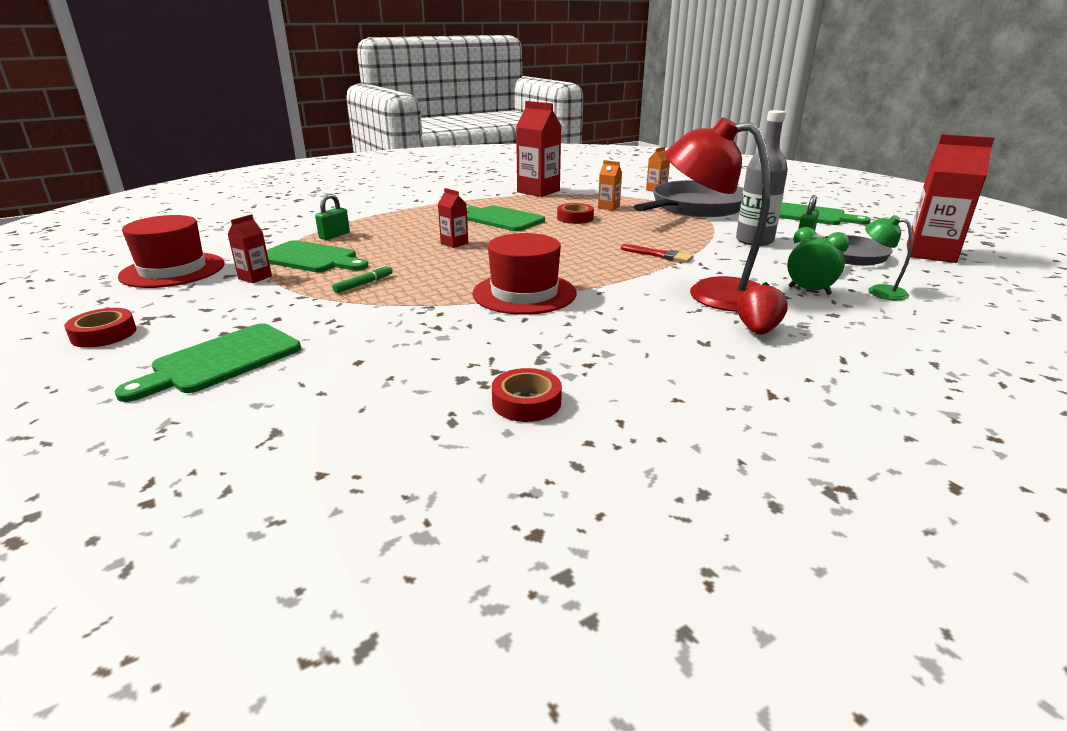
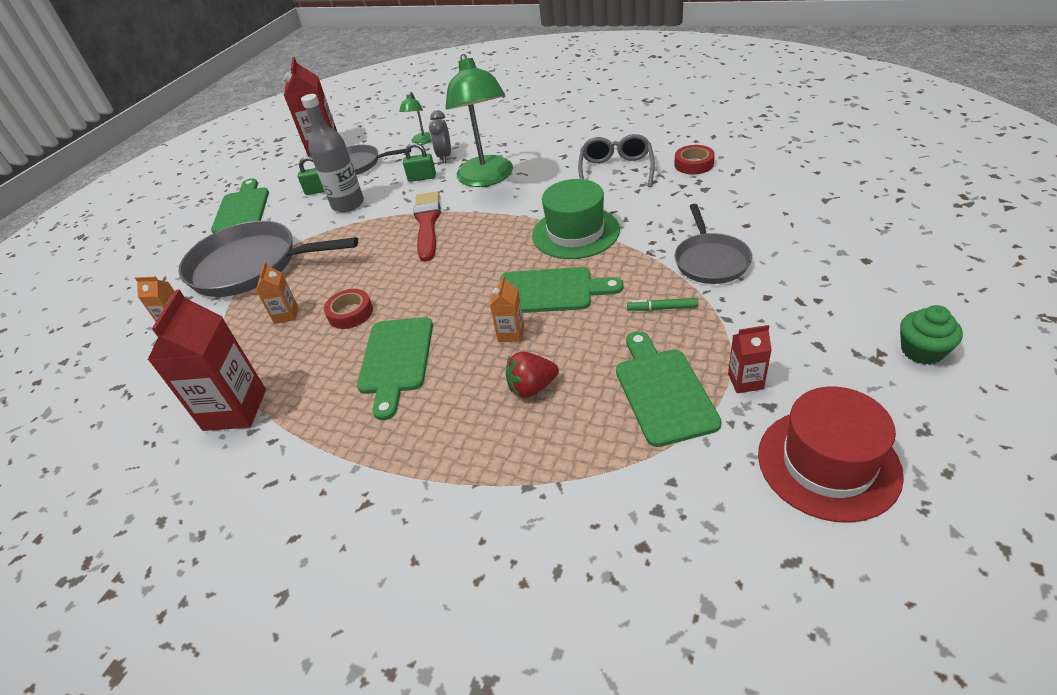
camera: 120 degrees left, 15 degrees up
red tape [64,308,136,348] -> green cupcake [900,305,963,365]
green cutting board [114,323,301,402] -> green cutting board moved to [500,267,623,313]
green padlock [315,194,350,240] -> green padlock moved to [403,143,436,182]
red carton [438,188,468,248] -> orange carton [490,276,524,342]
red hat [472,233,577,315] -> green hat [532,179,620,259]
red brush [621,244,693,263] -> red brush [414,191,440,262], size x1.68
red lamp [665,117,771,312] -> green lamp [445,54,513,187]
red strawberry [737,282,788,335] -> red strawberry moved to [506,352,559,398]
green clock [787,227,850,295] -> grey clock [429,110,451,163]
none -> grey glasses [578,134,655,187]
none -> grey pan [675,204,752,284]

